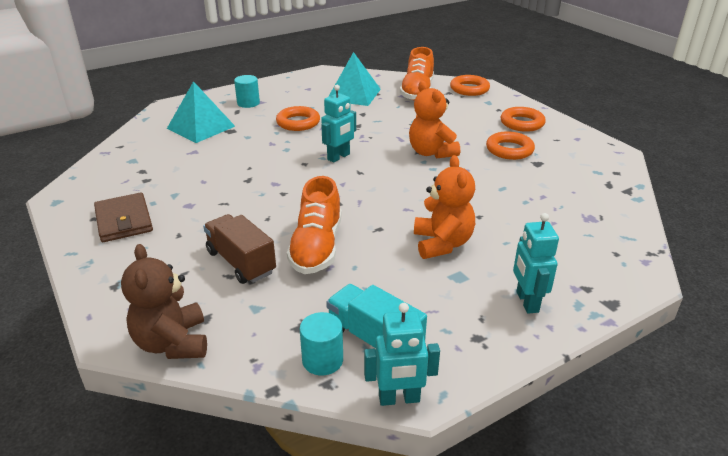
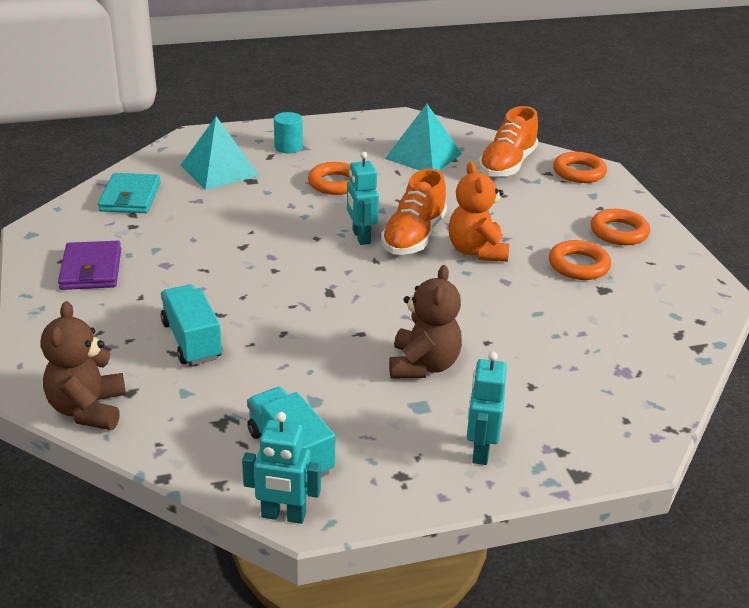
camera: 15 degrees right, 0 degrees up
brown wallet [94,192,153,242] -> purple wallet [58,241,121,290]
brown truck [203,214,276,284] -> turquoise truck [161,285,222,365]
orange shoe [287,176,342,274] -> orange shoe moved to [381,169,447,255]
turquoise cylinder [300,312,343,375] -> none
turquoise robot [321,85,356,163] -> turquoise robot turned 105 degrees clockwise [347,152,379,245]
orange teddy bear [414,155,475,259] -> brown teddy bear [389,265,462,379]
none -> turquoise wallet [98,173,161,213]

